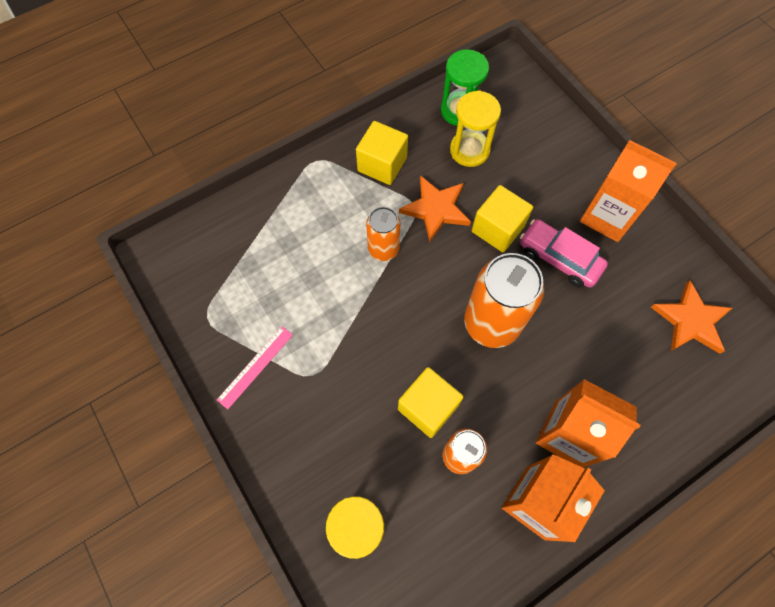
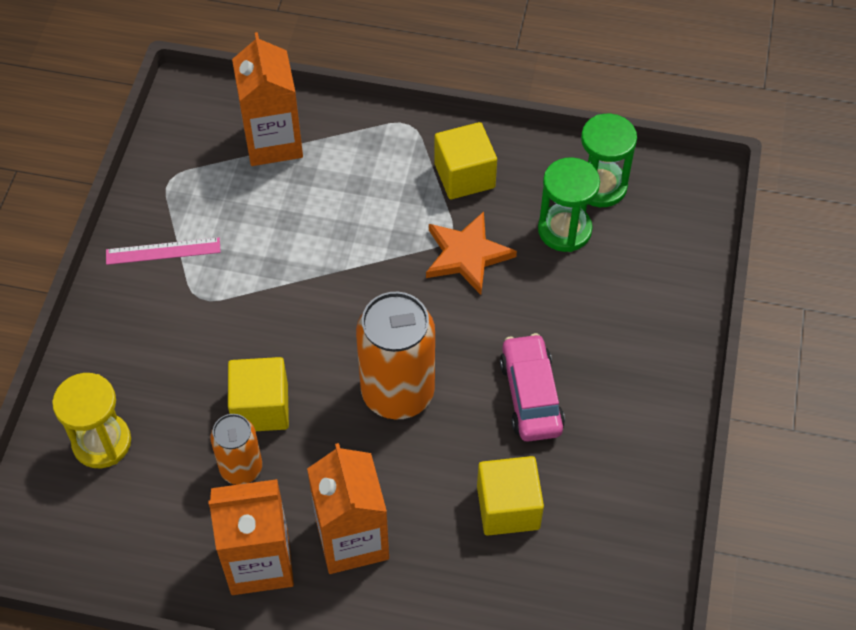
camera: 45 degrees right, 10 degrees down
orange can [366,207,400,261] -> none
yellow hourglass [450,90,501,167] -> green hourglass [538,157,600,252]
yellow cube [472,185,533,252] -> yellow cube moved to [477,456,544,536]
orange carton [580,140,677,242] -> orange carton moved to [232,32,303,166]
orange star [651,280,732,354] -> none

